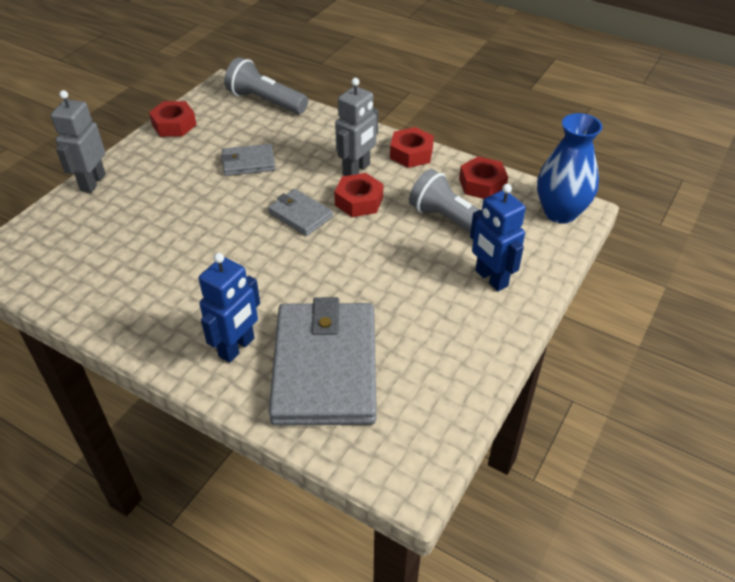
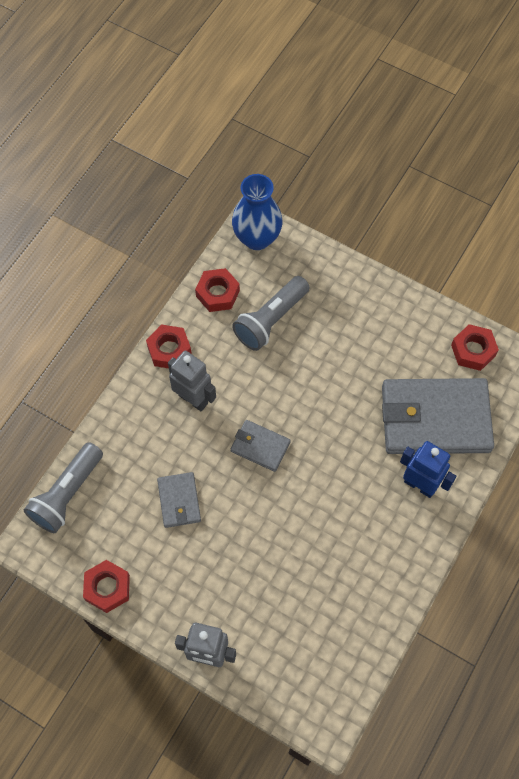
camera: 90 degrees left, 20 degrees up
grey wallet [268,189,333,236] -> grey wallet turned 75 degrees clockwise [230,420,291,472]
red nut [334,173,383,217] -> red nut moved to [451,324,499,371]
blue robot [470,184,526,291] -> none

